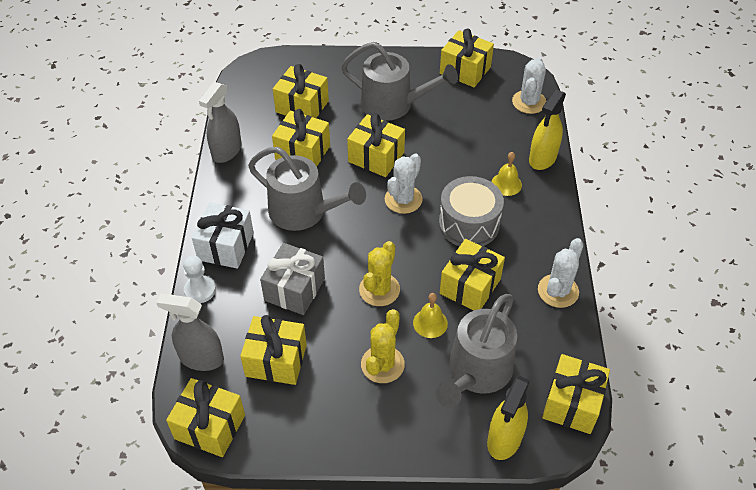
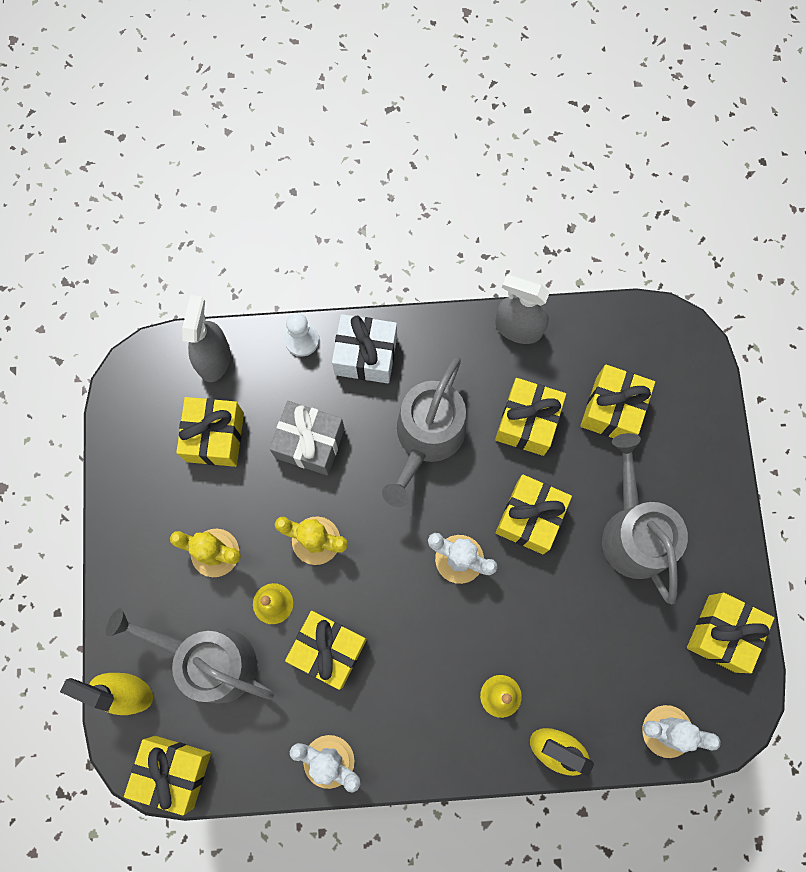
camera: 85 degrees right, 25 degrees up
yellow gift [166,378,245,457] -> none
grey watering can [341,42,458,121] -> grey watering can turned 150 degrees clockwise [602,433,688,604]
grey drum [439,176,504,246] -> none

